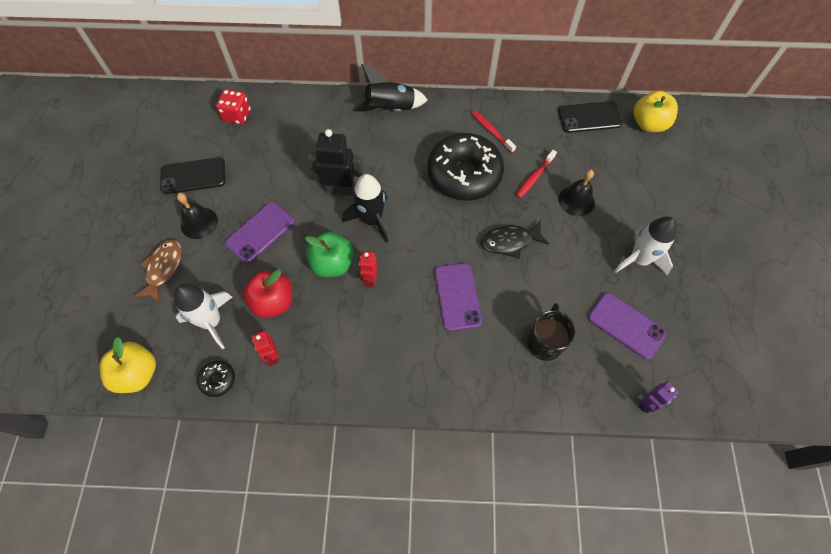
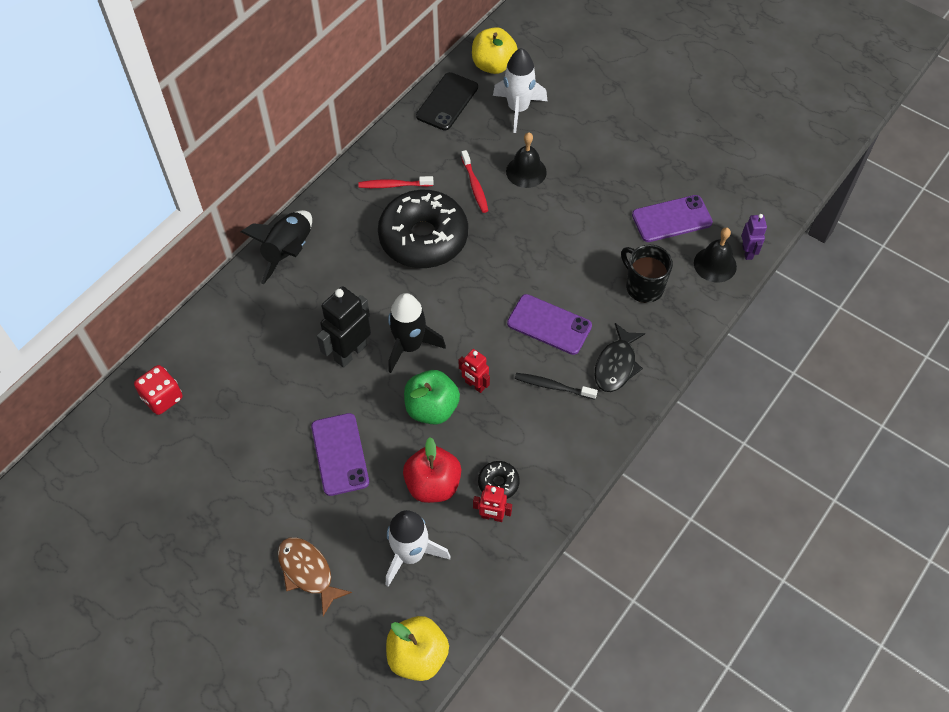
camera: 55 degrees left, 5 degrees down
black phone [160,157,226,194] -> none
black bell [177,193,218,239] -> black bell moved to [694,227,737,283]
black donut [197,361,235,397] -> black donut moved to [478,461,520,499]
black fish [481,221,549,258] -> black fish moved to [594,323,645,392]
white rocket [614,216,677,276] -> white rocket moved to [493,48,547,133]
none -> black toothbrush [515,373,598,400]

